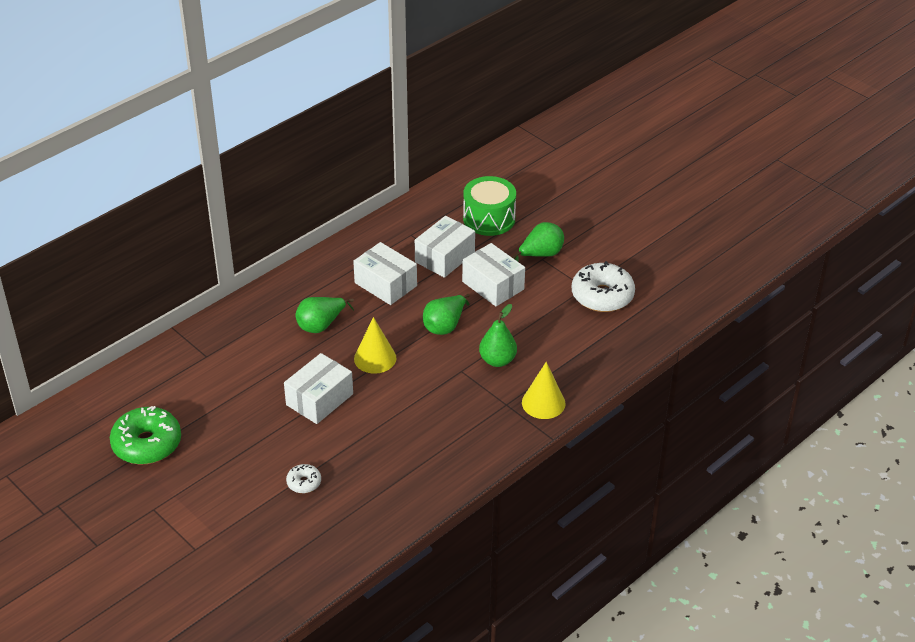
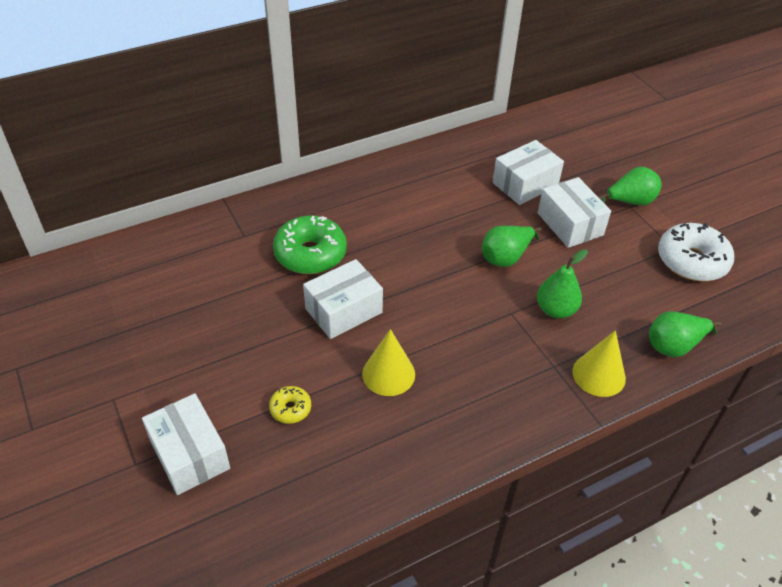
camera: 15 degrees right, 5 degrees up
green donut [110,406,181,464] -> green donut moved to [273,216,347,274]
white donut [286,464,321,493] -> yellow donut [269,386,311,424]
green pear [295,297,354,333] -> green pear moved to [649,311,722,357]
white box [353,242,417,305] -> white box moved to [142,394,230,495]
yellow cone [354,317,397,374] -> yellow cone moved to [362,329,415,396]
green drum [463,176,516,236] -> none

